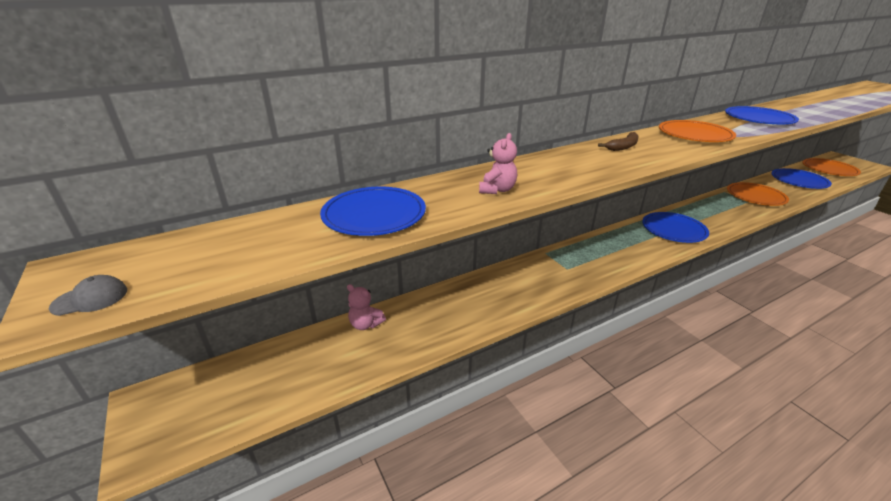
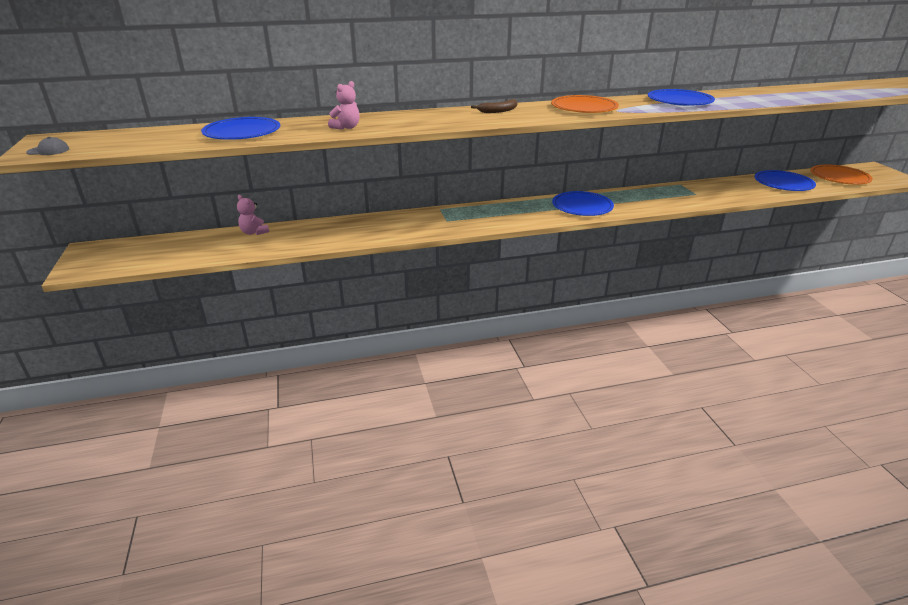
camera: 15 degrees right, 0 degrees up
orange plate [727,182,789,206] -> none

